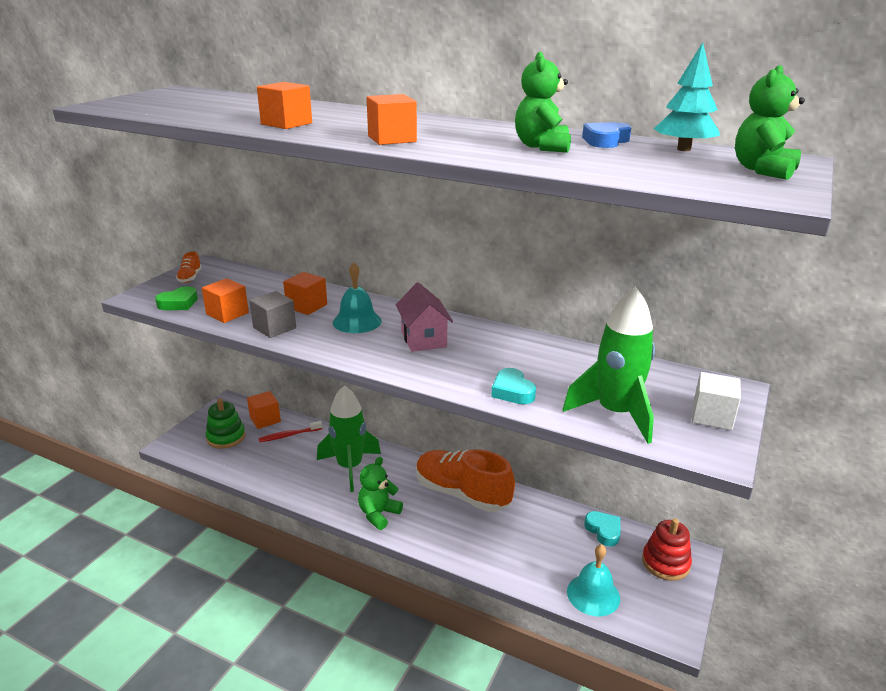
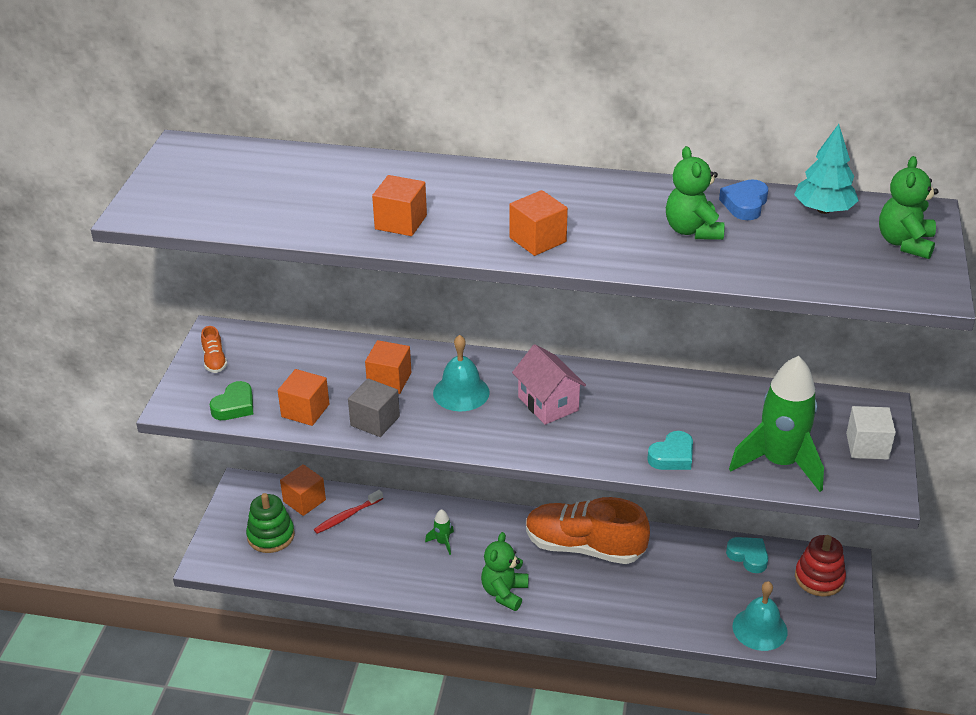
camera: 15 degrees left, 10 degrees up
green rocket [317,385,381,492] -> green rocket [425,509,454,555], size x0.41
turquoise heart [491,368,536,404] -> turquoise heart turned 90 degrees counterclockwise [647,431,693,470]

